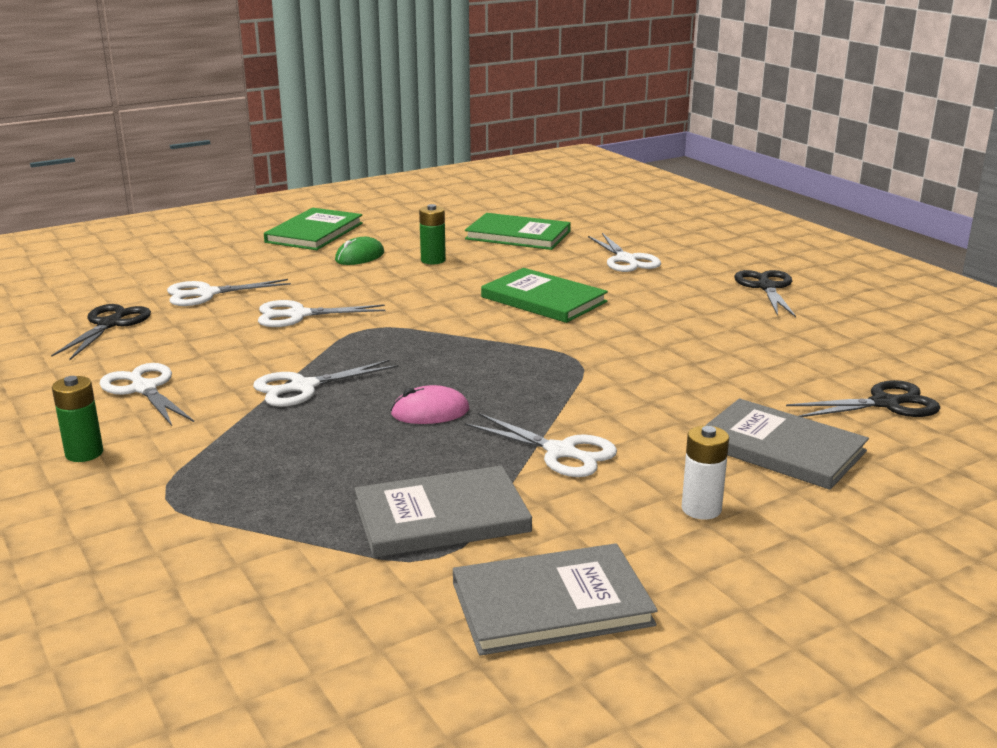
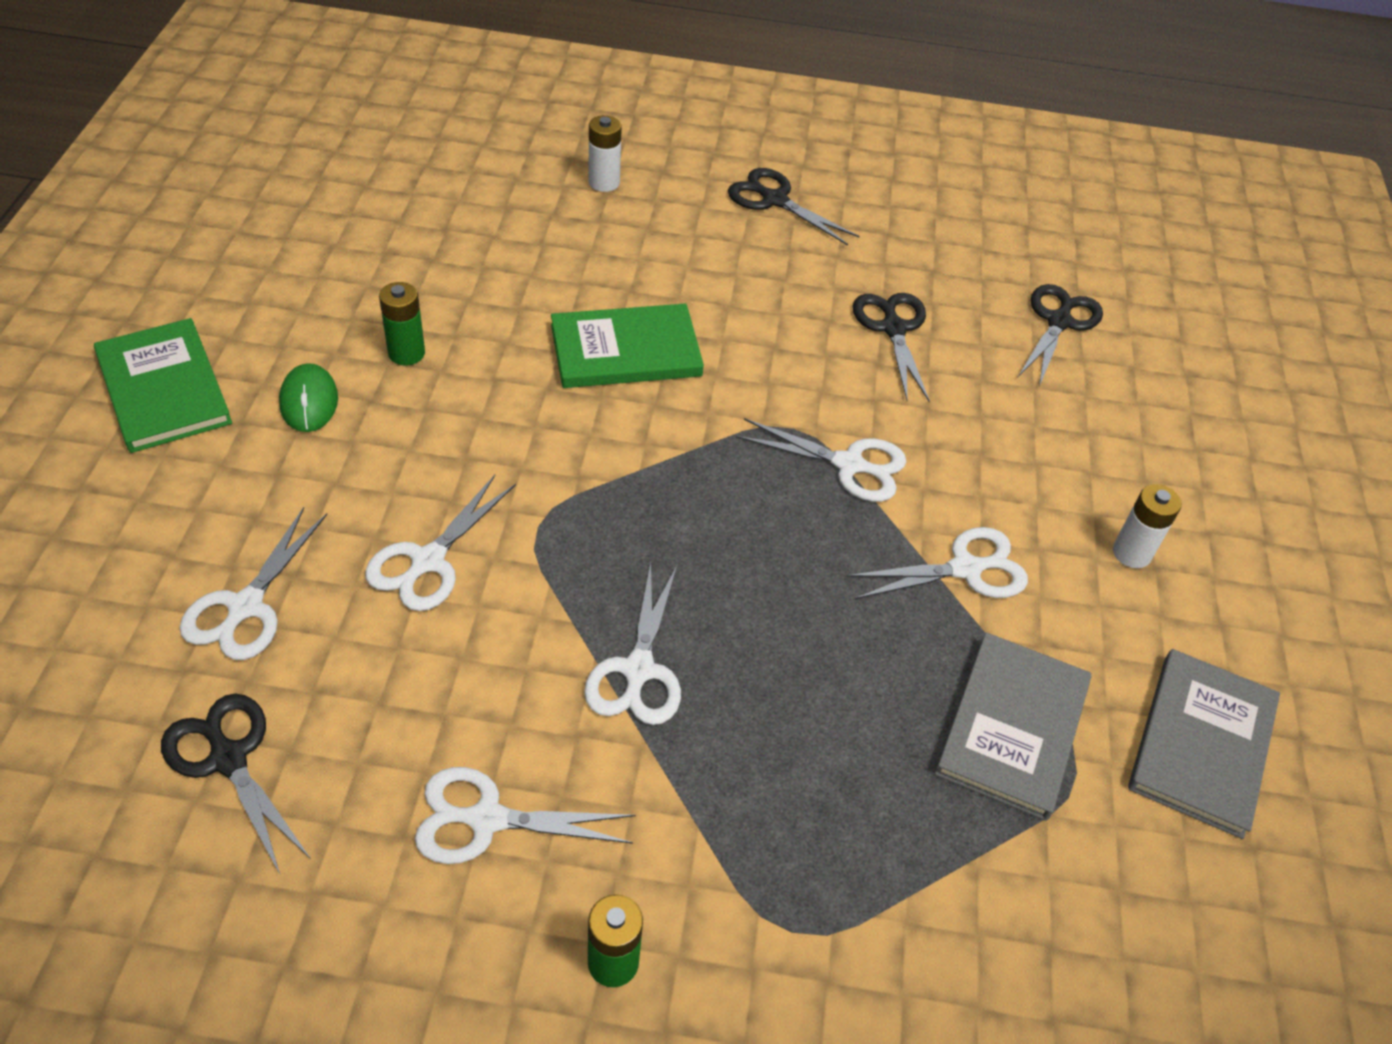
camera: 55 degrees left, 25 degrees up
pink mouse [391,385,469,424] -> none
green book [465,213,571,250] -> none
white scissors [588,233,661,272] -> white scissors moved to [736,418,906,502]
grey book [706,399,869,490] -> none
none -> white battery [588,115,622,192]
none -> black scissors [852,293,930,402]

